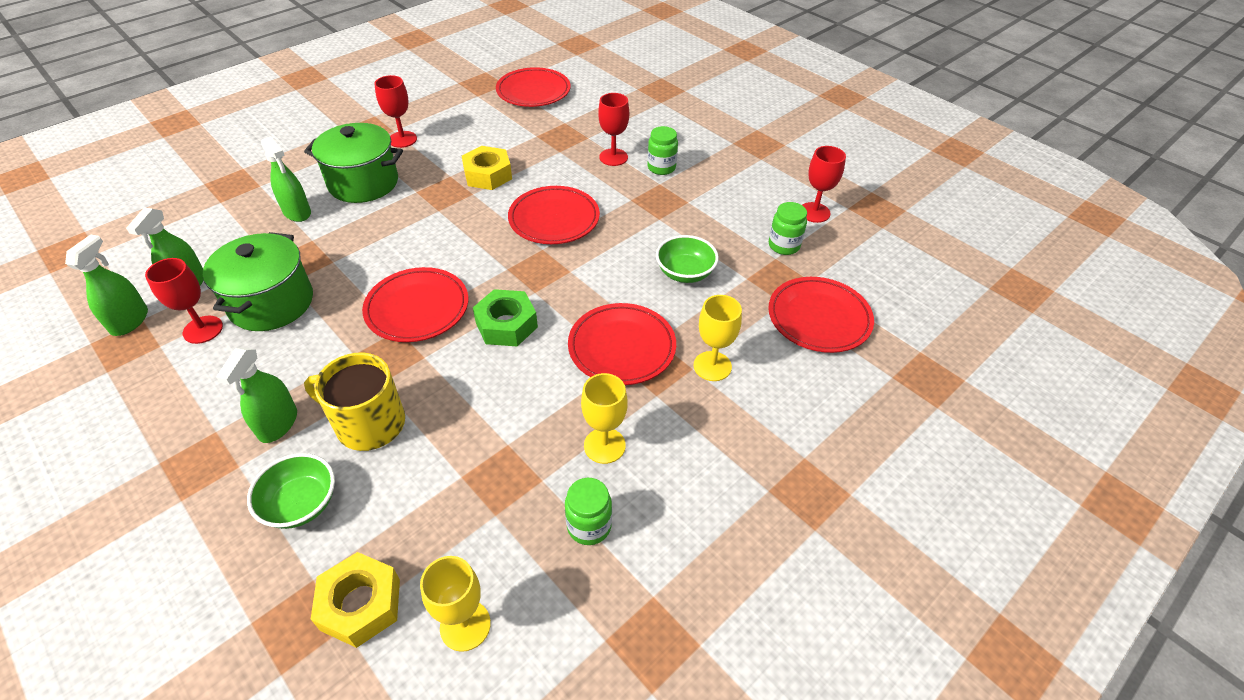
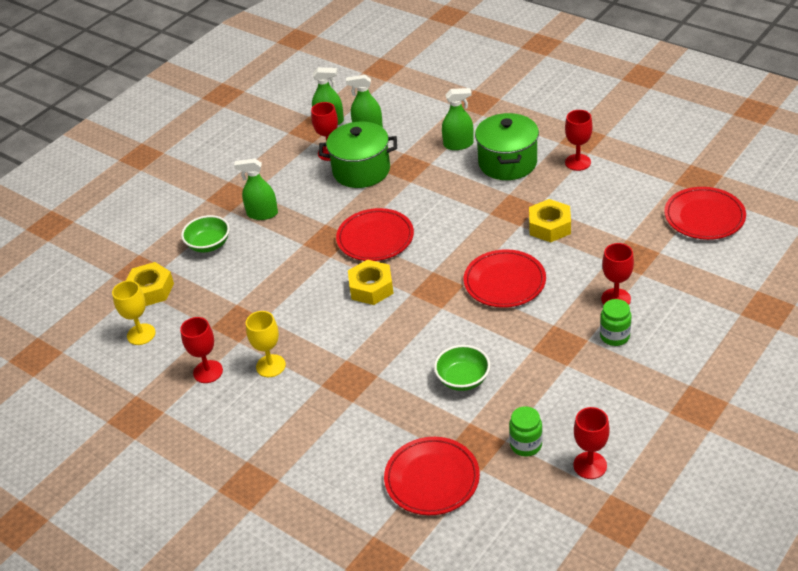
camera: 85 degrees right, 5 degrees down
green spray bottle [261,136,311,222] -> green spray bottle turned 135 degrees counterclockwise [442,88,474,150]
yellow mug [304,353,405,451] -> none
green nut [473,289,538,346] -> yellow nut [348,259,394,305]
green jar [565,478,612,545] -> red goblet [180,317,223,383]
red plate [568,303,676,385] -> none
yellow goblet [694,295,742,381] -> none

